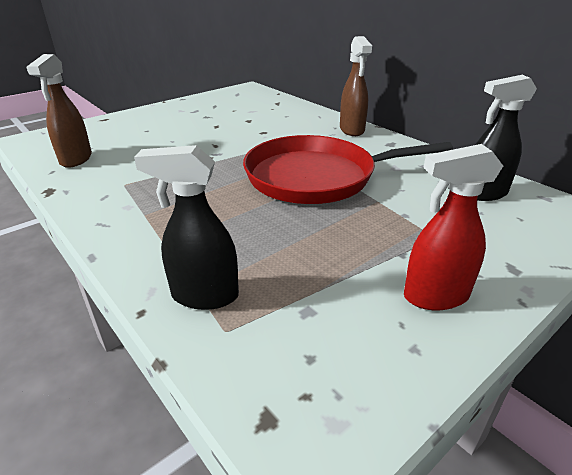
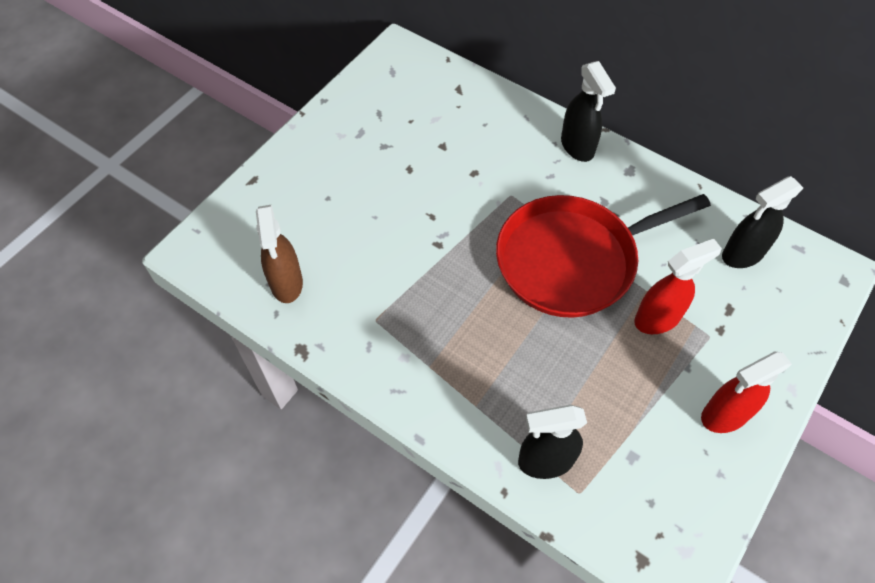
camera: 15 degrees left, 25 degrees up
brown spray bottle [340,36,372,136] -> black spray bottle [561,61,616,162]
none -> red spray bottle [634,238,722,334]

